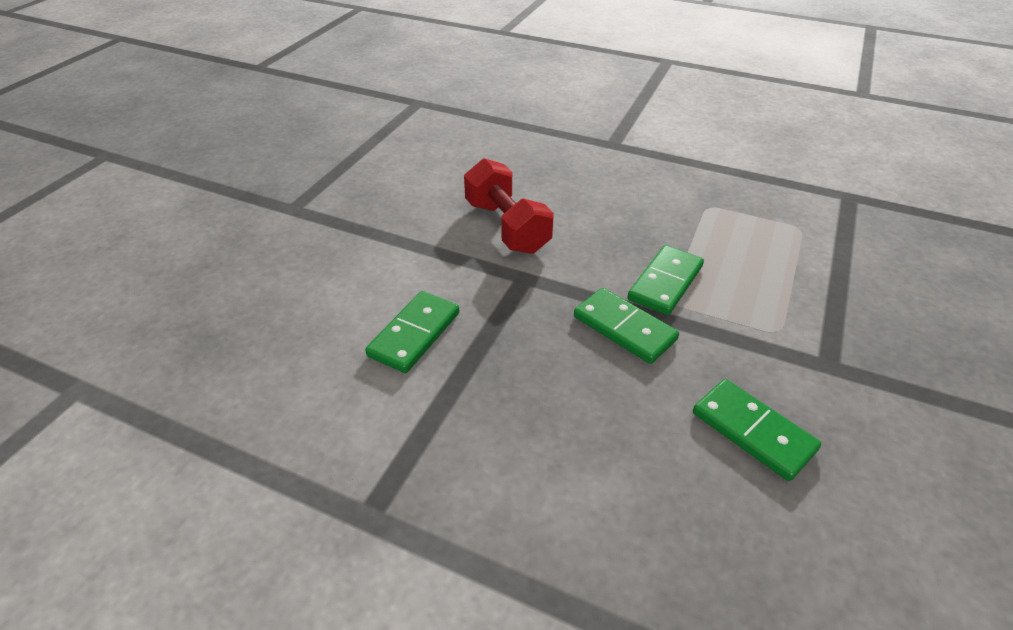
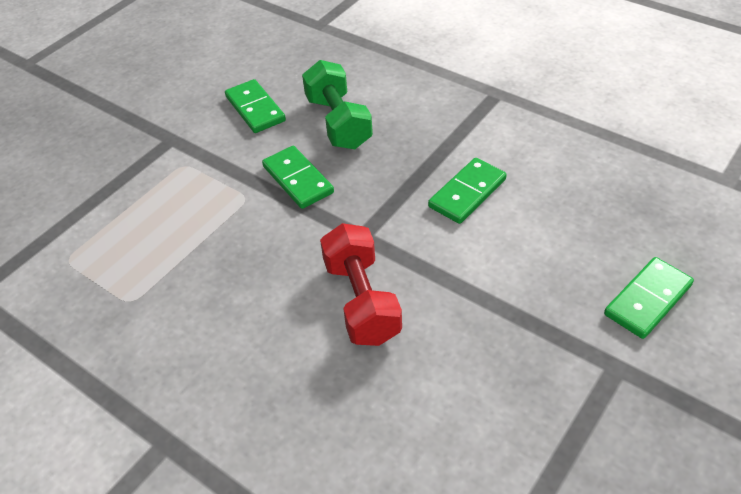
camera: 165 degrees left, 5 degrees up
green domino [628,245,704,315] -> green domino moved to [604,257,694,339]
none -> green dumbbell [302,60,373,149]

